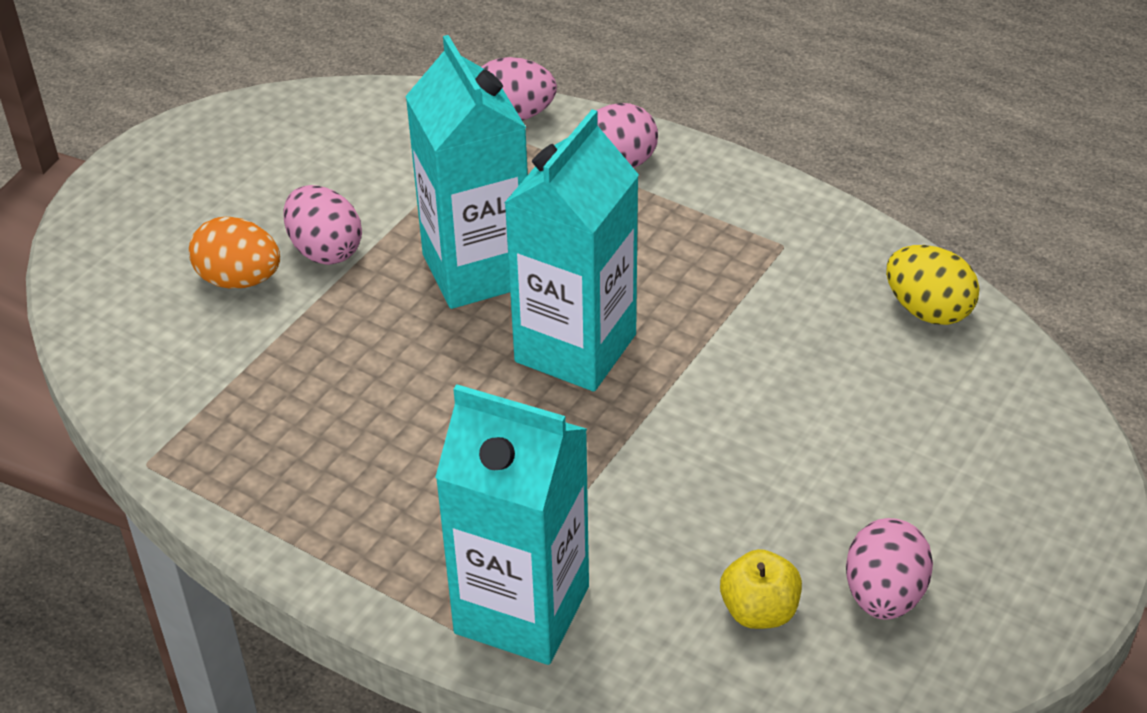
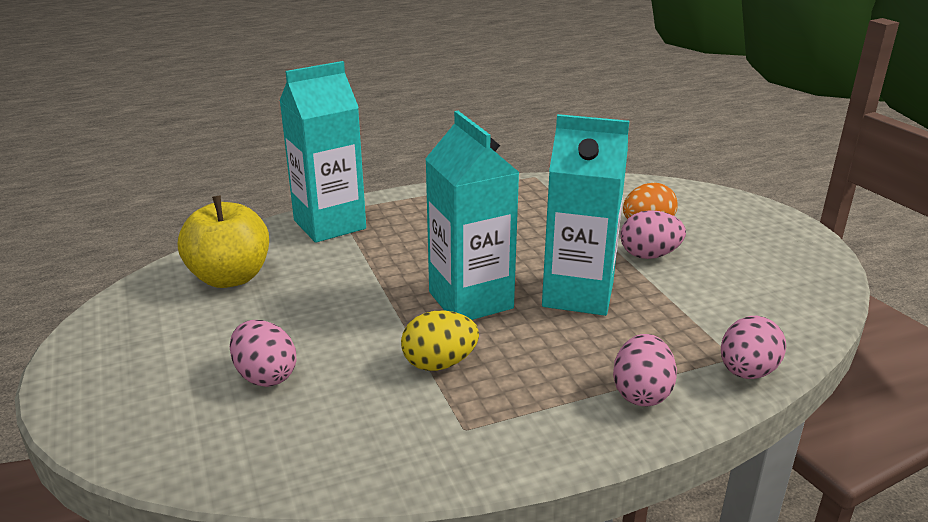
camera: 125 degrees right, 15 degrees down
yellow apple [720,549,802,629] -> yellow apple [178,195,269,288], size x1.83
pink egg [846,518,933,620] -> pink egg moved to [230,320,297,387]
yellow egg [886,245,980,325] -> yellow egg moved to [401,310,479,371]

